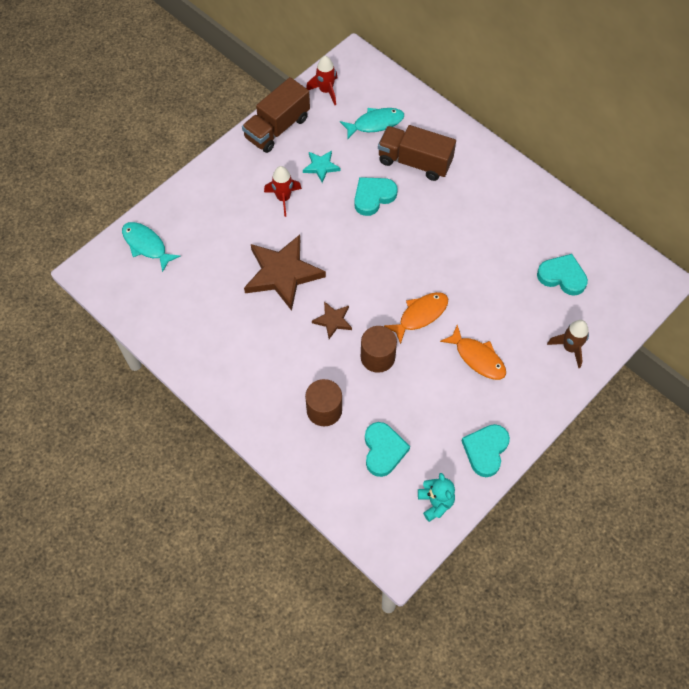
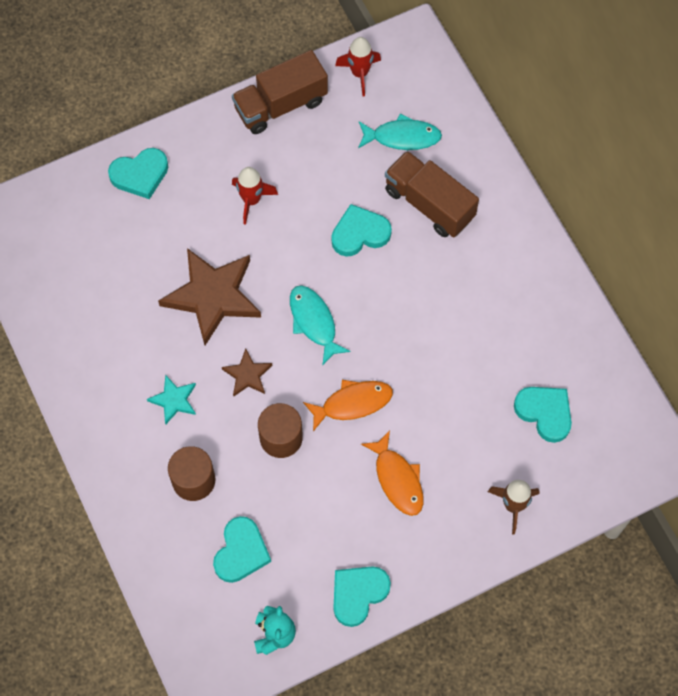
camera: 20 degrees right, 5 degrees up
turquoise fish [122,222,181,272] -> turquoise fish moved to [290,285,351,366]
turquoise star [303,150,340,183] -> turquoise star moved to [147,375,196,424]
none -> turquoise heart [108,148,168,199]

